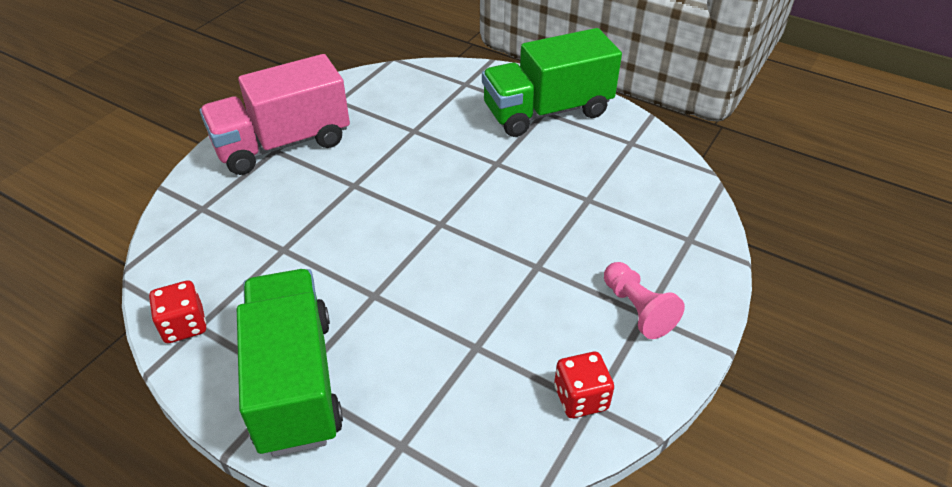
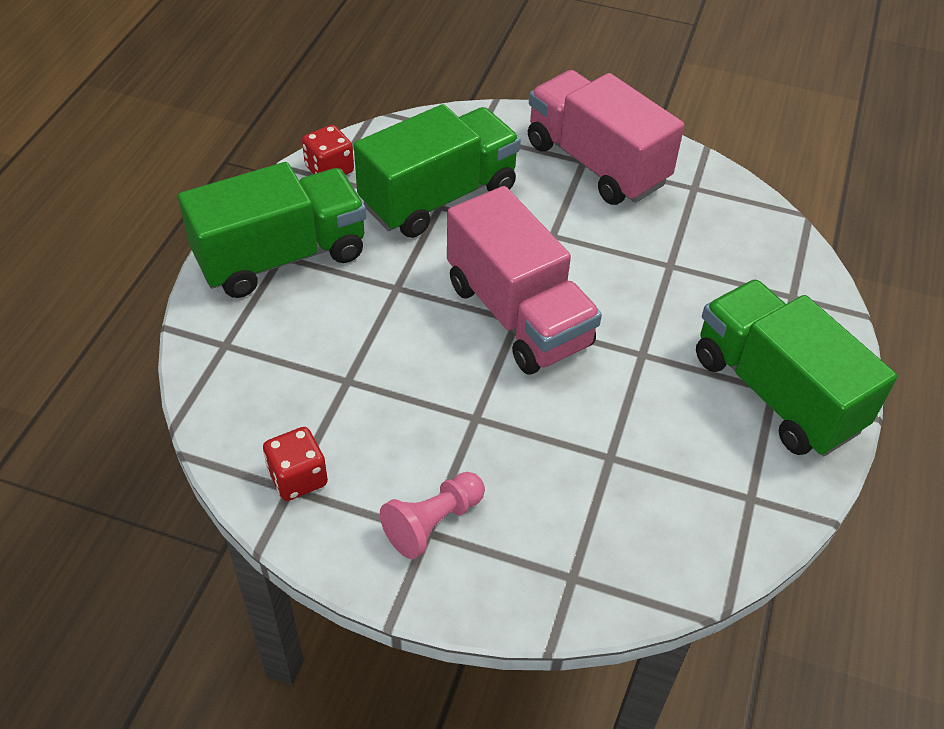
camera: 75 degrees right, 5 degrees up
none -> green truck [354,104,521,238]
none -> pink truck [447,186,602,375]

